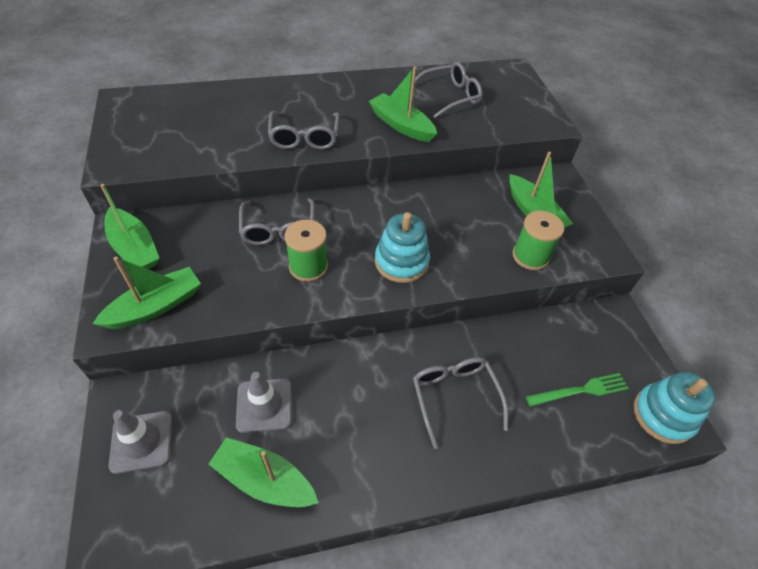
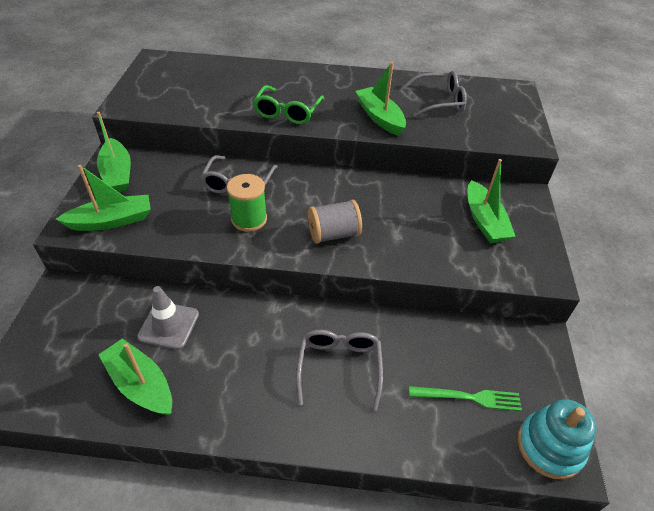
camera: 20 degrees right, 5 degrees down
grey traffic cone [109,410,172,474] -> none
grey glasses [268,111,339,150] -> green glasses [253,85,324,124]
turquoise stacking toy [375,212,430,283] -> grey spool [308,200,362,244]
green spool [512,211,564,270] -> none

